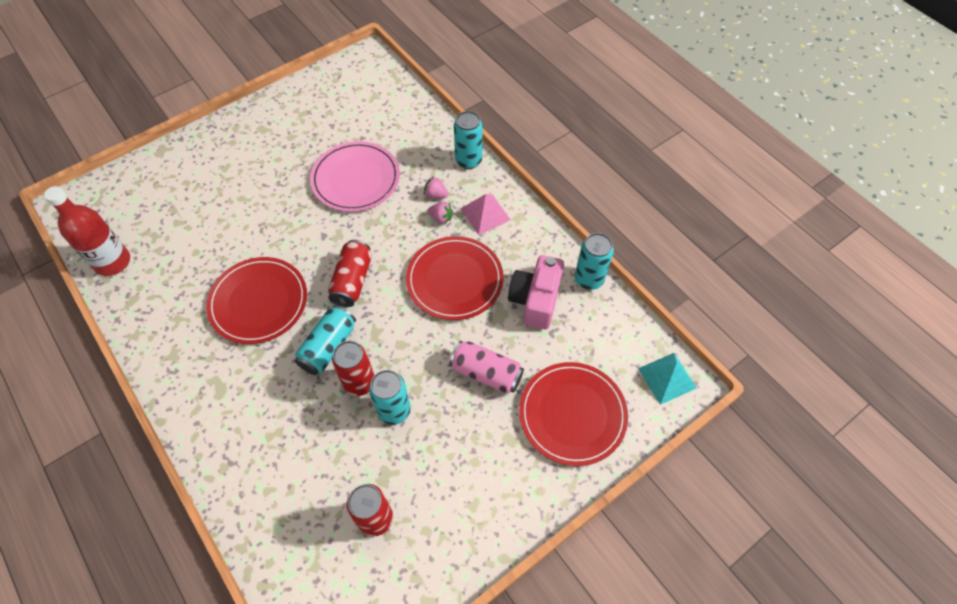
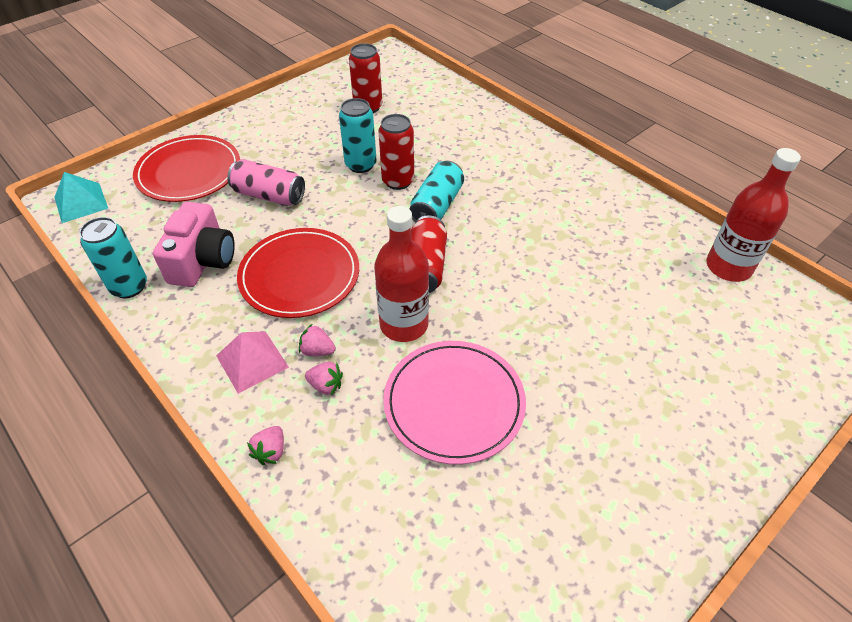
camera: 175 degrees right, 10 degrees down
red plate [206,257,307,344] -> none
turquoise can [454,111,483,169] -> pink strawberry [247,426,284,465]
none -> red bottle [374,206,429,342]

